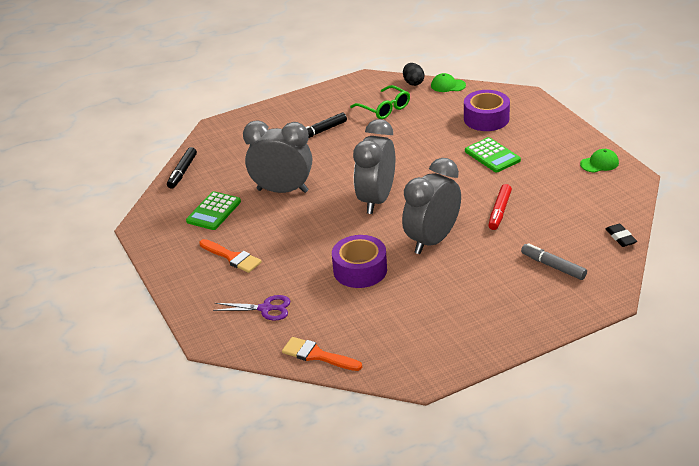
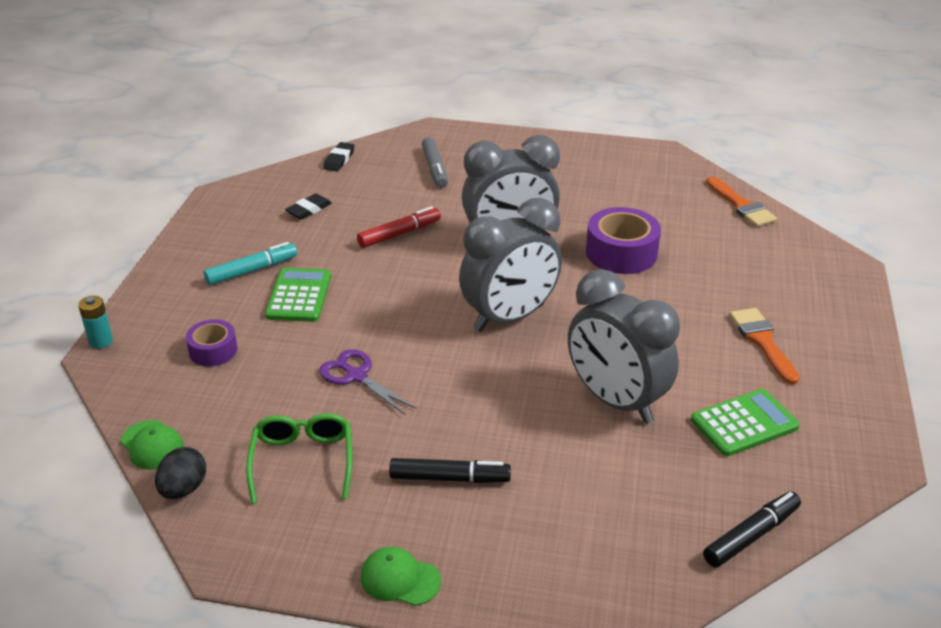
camera: 145 degrees left, 0 degrees up
purple scissors [213,295,290,321] -> purple scissors moved to [319,349,417,415]
purple tape [464,90,510,131] -> purple tape [186,319,237,366], size x0.59
green cap [580,149,619,173] -> green cap moved to [361,547,441,606]
none -> turquoise battery [78,296,113,349]
none -> turquoise marker [204,242,297,285]
none -> black eraser [285,194,332,219]

